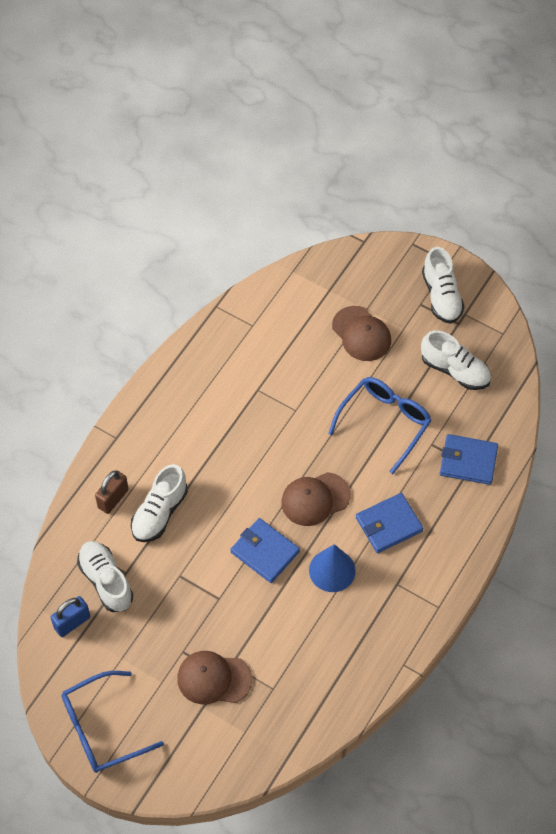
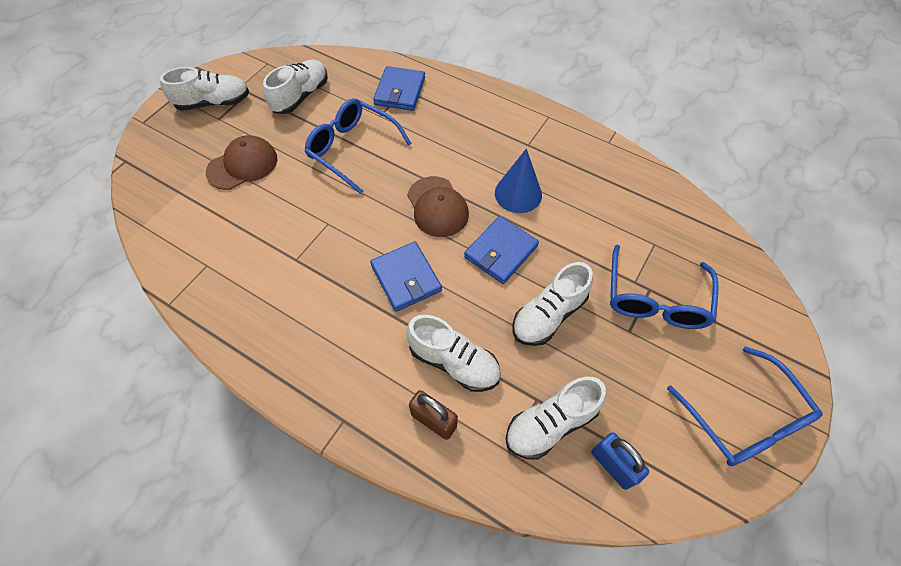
camera: 90 degrees left, 0 degrees up
brown cap [177,651,252,704] -> blue glasses [610,245,719,329]
blue wallet [356,493,424,553] -> blue wallet moved to [370,242,442,312]
none -> white shoe [513,262,593,346]

